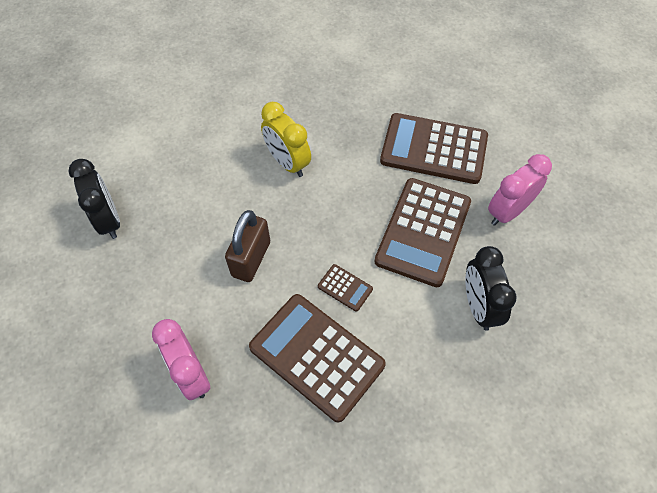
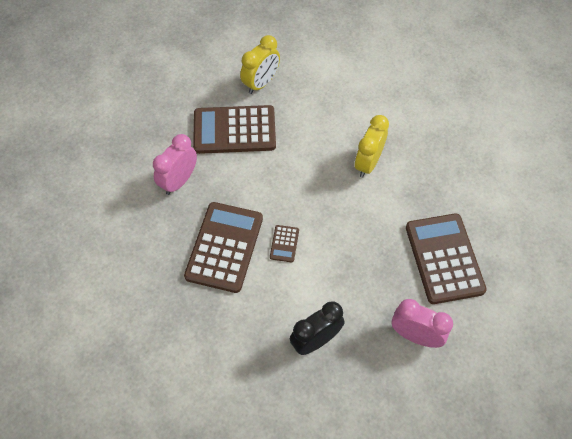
camera: 65 degrees right, 0 degrees up
black clock [68,159,120,239] -> yellow clock [240,35,280,94]
brown padlock [225,210,270,282] -> none
brown calculator [374,178,471,287] -> brown calculator moved to [193,105,276,154]

